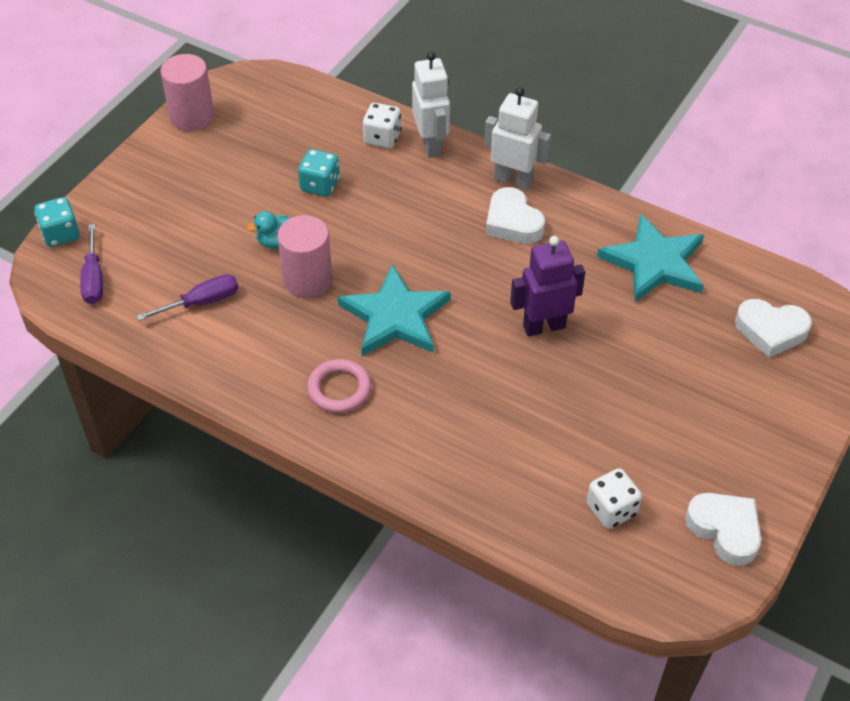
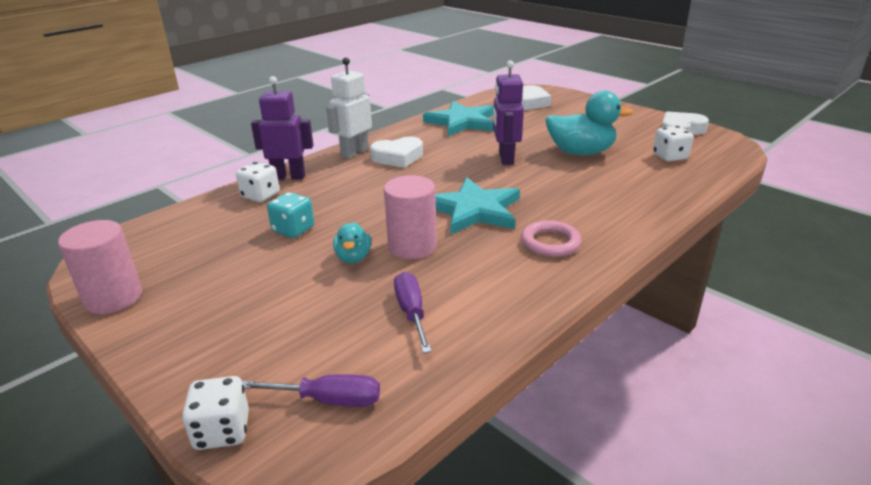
camera: 75 degrees left, 20 degrees down
turquoise dice [34,197,80,247] -> white dice [182,376,249,450]
white robot [412,51,450,158] -> purple robot [251,76,313,180]
none -> turquoise duck [545,90,634,155]

